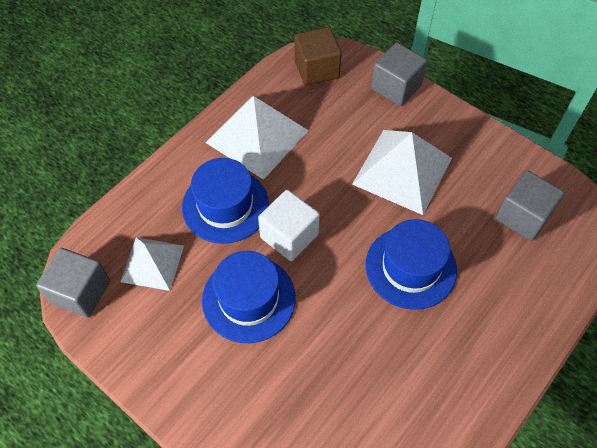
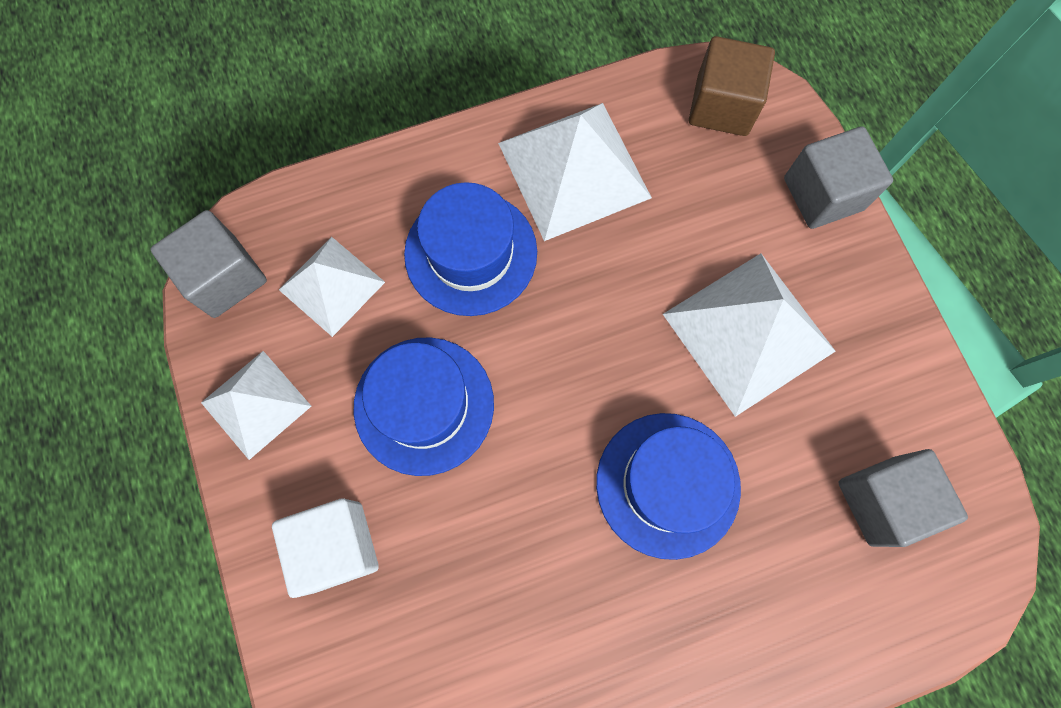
camera: 30 degrees right, 15 degrees up
white cube [258,190,320,261] -> white cube moved to [272,498,379,598]
none -> white pyramid [201,351,311,460]

